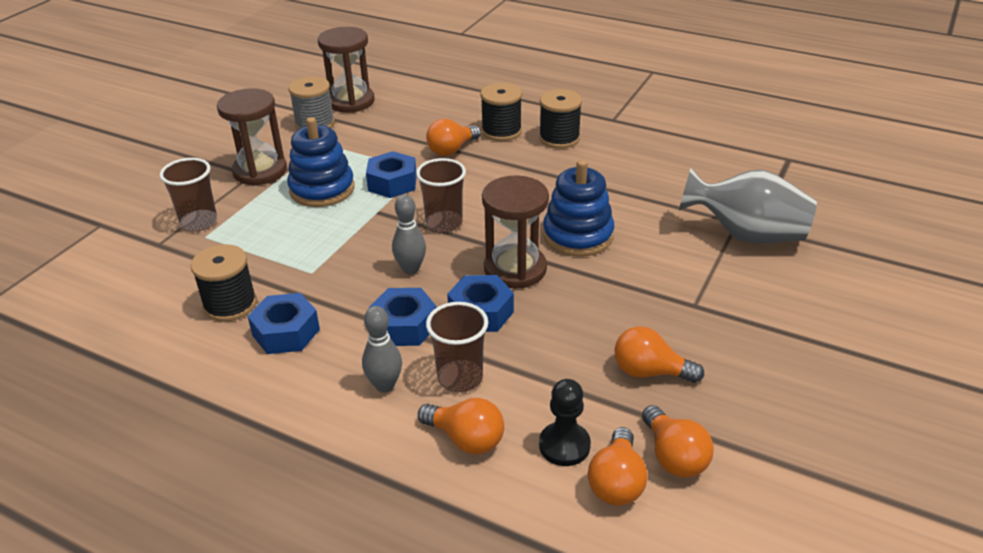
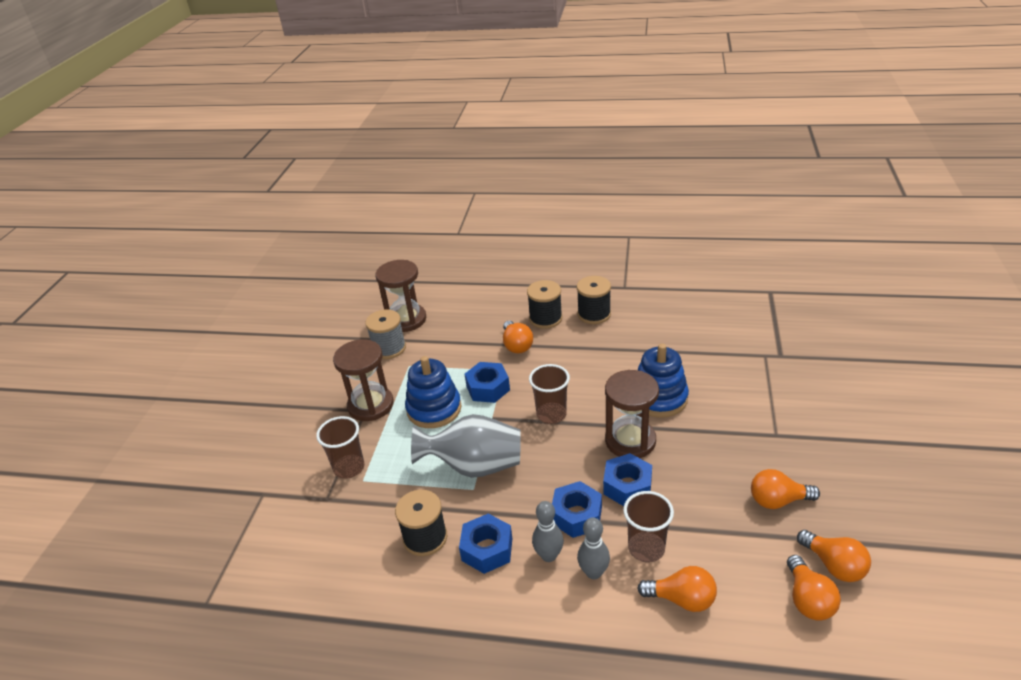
camera: 15 degrees left, 0 degrees up
grey bowling pin [392,195,426,274] -> grey bowling pin moved to [532,501,564,562]
orange light bulb [426,119,481,156] -> orange light bulb turned 45 degrees counterclockwise [503,321,533,353]
black pawn [539,379,591,466] -> none
grey vase [679,168,817,244] -> grey vase moved to [411,414,521,478]

